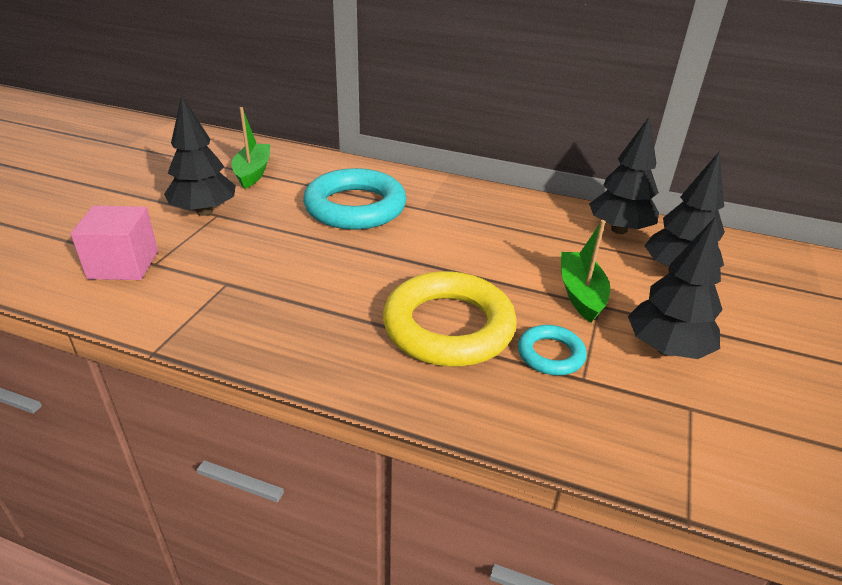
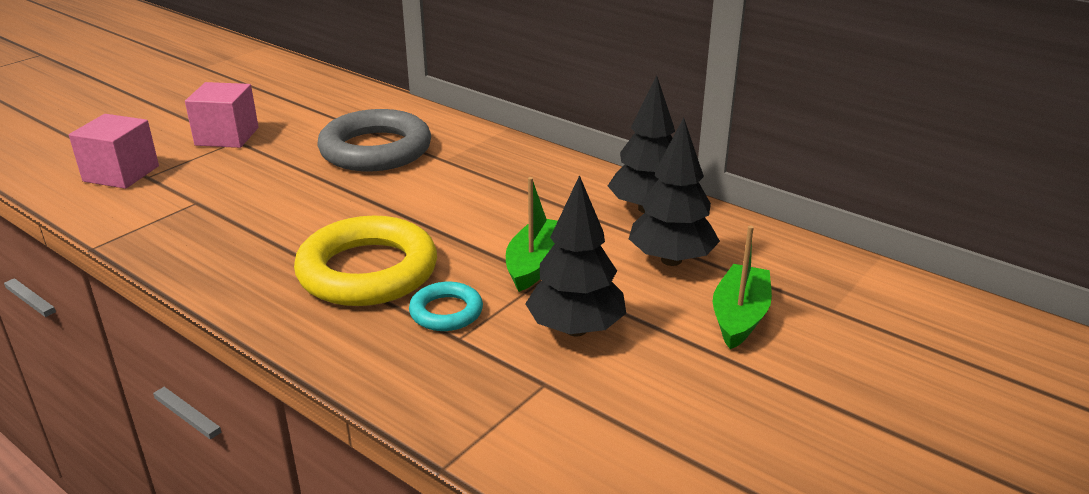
camera: 20 degrees right, 5 degrees down
black tree [164,95,236,216] -> pink cube [185,82,258,148]
green boat [231,107,270,189] -> green boat moved to [713,226,772,349]
turquoise ring [303,168,407,230] -> grey ring [317,109,431,171]

